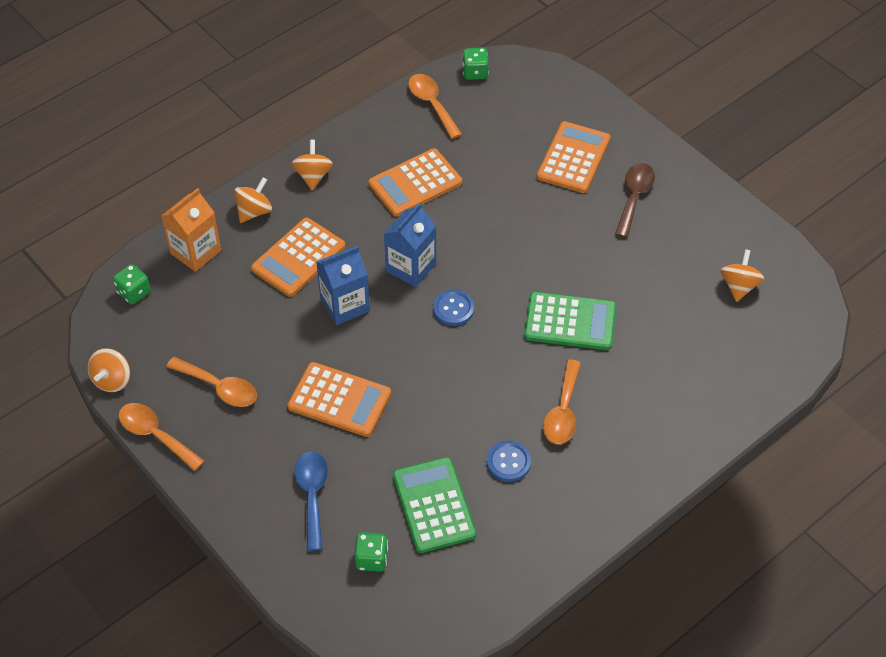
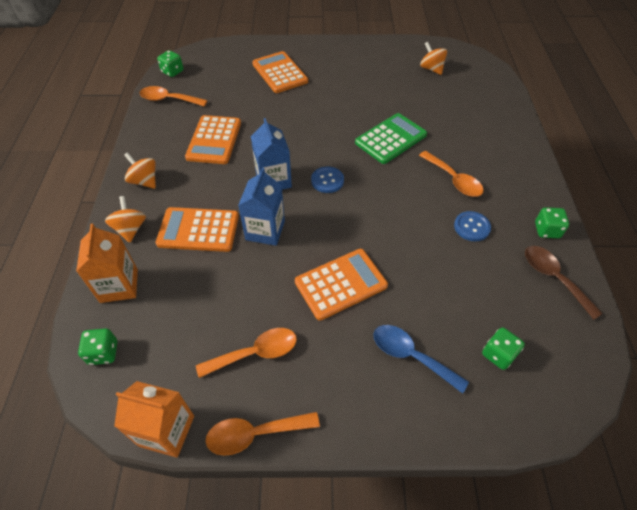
camera: 50 degrees left, 0 degrees up
orange spinning top [88,348,130,392] -> orange carton [114,381,194,458]
orange calculator [251,218,345,297] -> orange calculator turned 105 degrees clockwise [156,207,239,252]
green calculator [393,457,477,553] -> none
brown spoon [615,163,655,238] -> brown spoon moved to [525,246,603,320]
none -> green dice [535,207,569,238]

